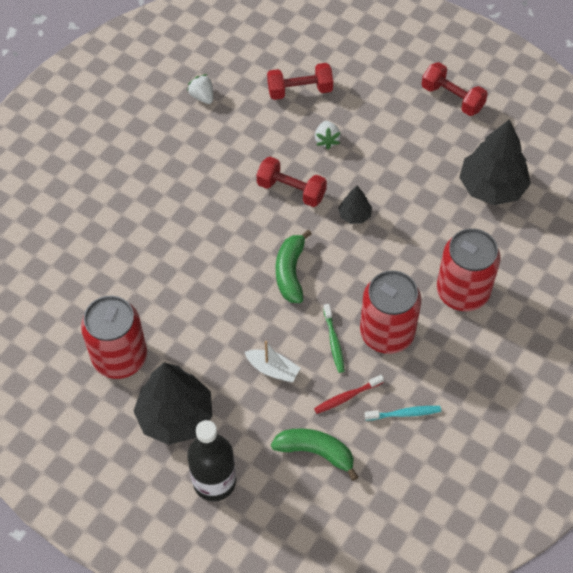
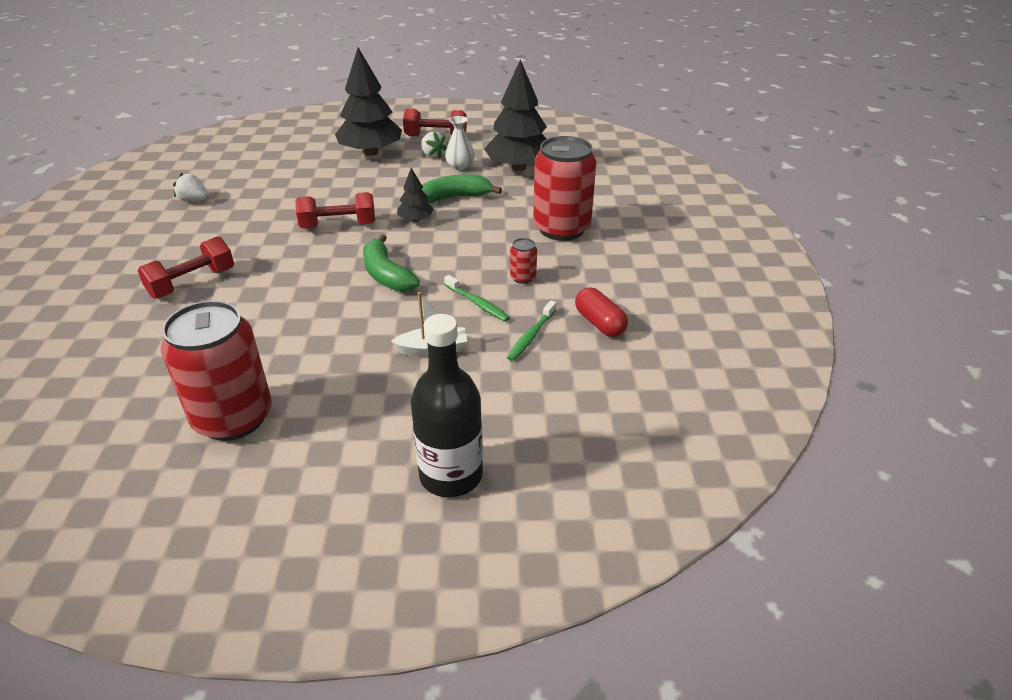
camera: 35 degrees left, 20 degrees down
black tree [133,362,213,445] -> black tree moved to [335,47,402,156]
red dumbbell [267,63,333,100] -> red dumbbell moved to [137,236,234,298]
green banana [271,428,358,481] -> green banana moved to [422,174,502,203]
red toothbrush [314,375,384,414] -> green toothbrush [507,300,556,361]
white strawberry [315,121,341,150] -> white strawberry moved to [421,132,447,159]
red can [360,270,421,354] -> red can [510,238,537,284], size x0.41
turquoise toothbrush [365,406,441,421] -> red capsule [575,287,628,337]
none -> white vase [445,116,475,170]

